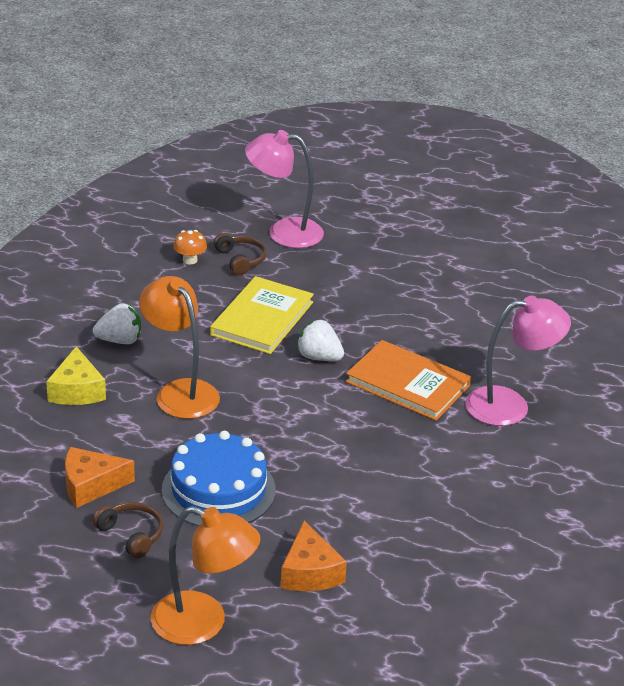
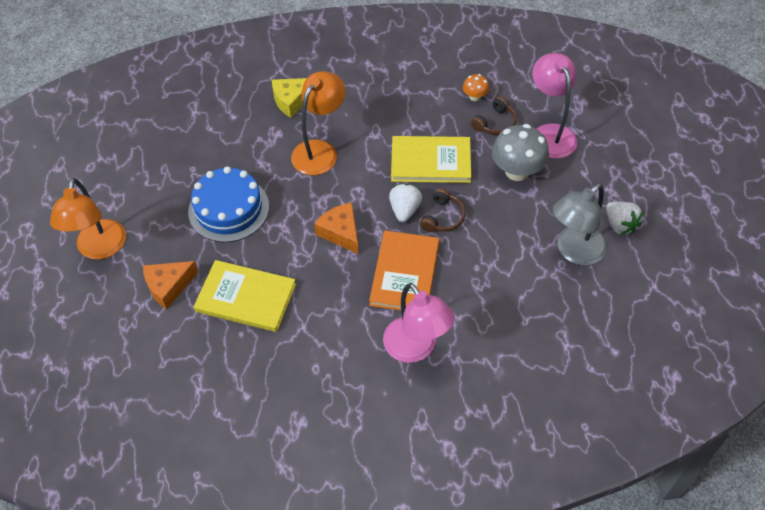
camera: 70 degrees right, 20 degrees up
orange cheese [65,447,135,508] -> orange cheese moved to [314,203,359,254]
brown headphones [92,502,163,558] -> brown headphones moved to [420,188,466,232]
white strawberry [93,303,141,344] -> white strawberry moved to [606,202,643,235]
none -> yellow book [194,260,296,332]
none -> grey mushroom [492,124,549,181]
none -> grey lamp [553,183,607,265]

